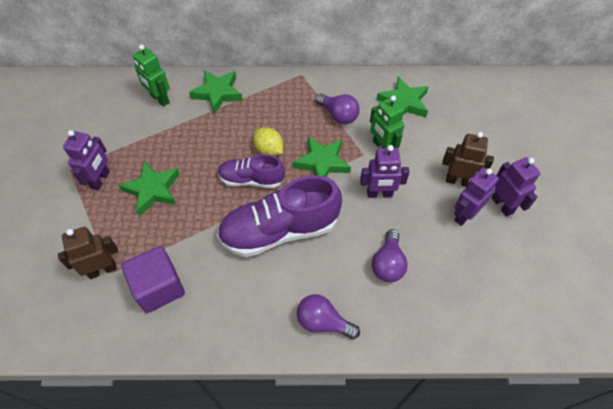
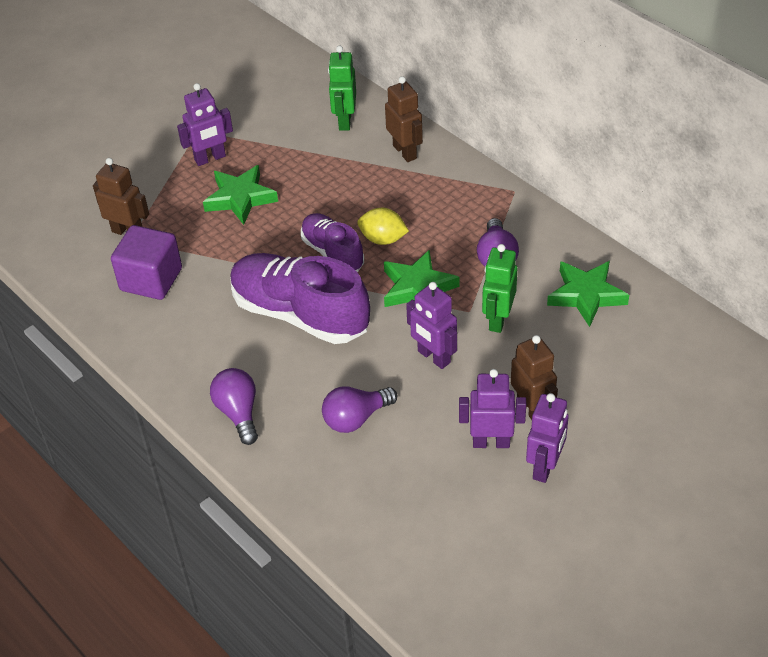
camera: 50 degrees right, 10 degrees down
green star [189,70,243,114] -> brown robot [385,76,423,162]
yellow lemon [253,127,283,156] -> yellow lemon turned 75 degrees counterclockwise [357,208,409,245]

